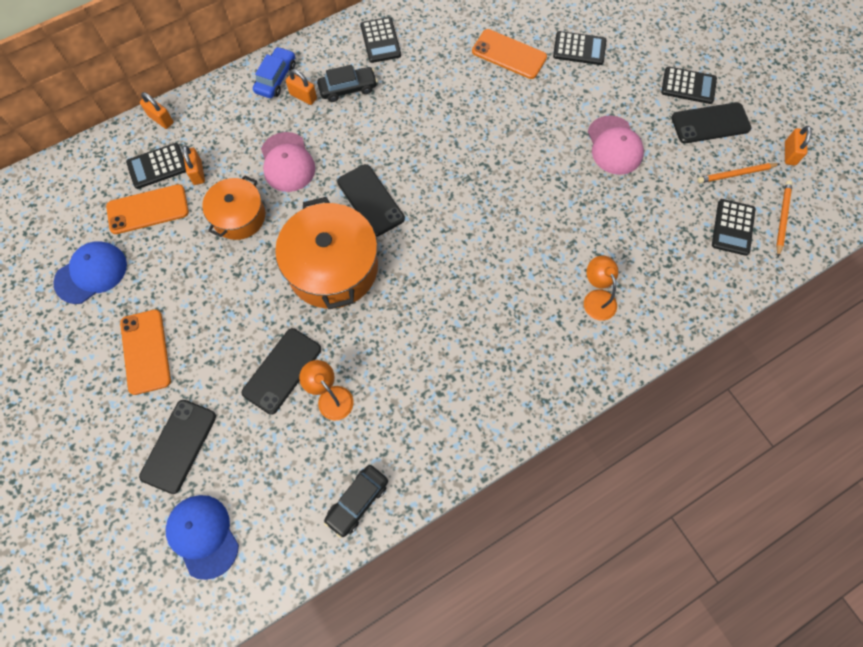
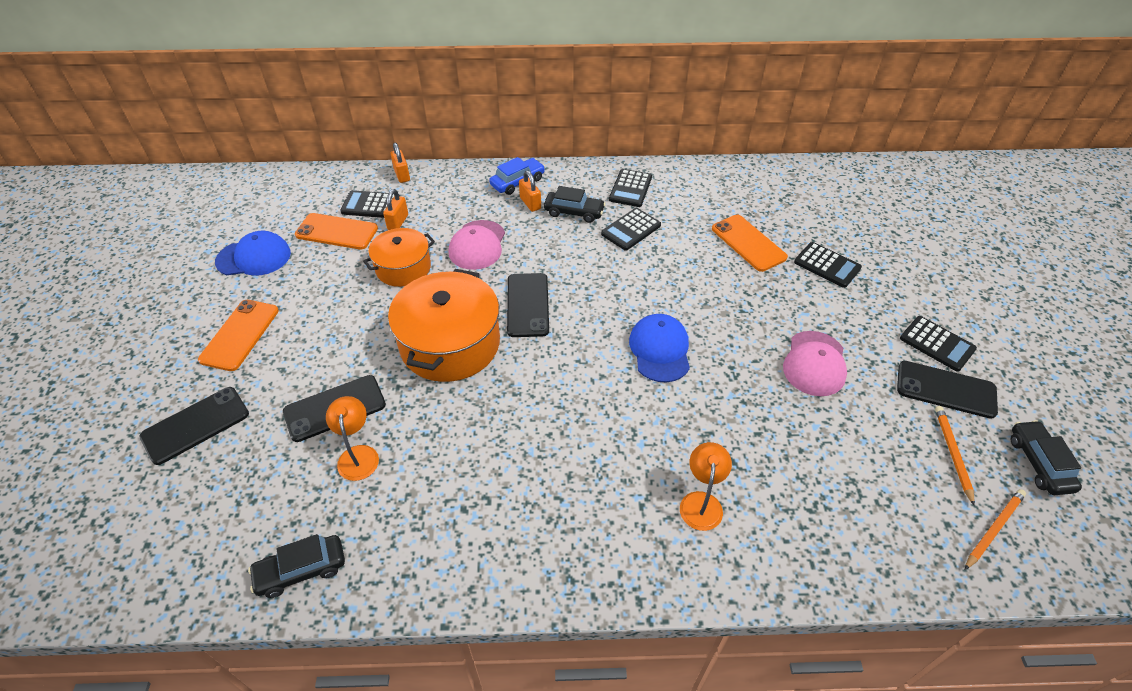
camera: 30 degrees right, 20 degrees down
blue cap [166,495,239,580] -> blue cap moved to [629,314,690,382]
orange pencil [697,163,780,183] -> orange pencil turned 75 degrees clockwise [935,406,975,506]
black calculator [712,199,755,256] -> black calculator moved to [601,208,661,250]
orange padlock [785,126,812,166] -> black car [1011,420,1082,495]

